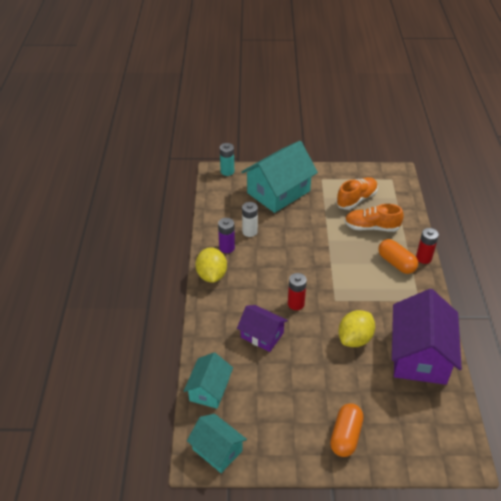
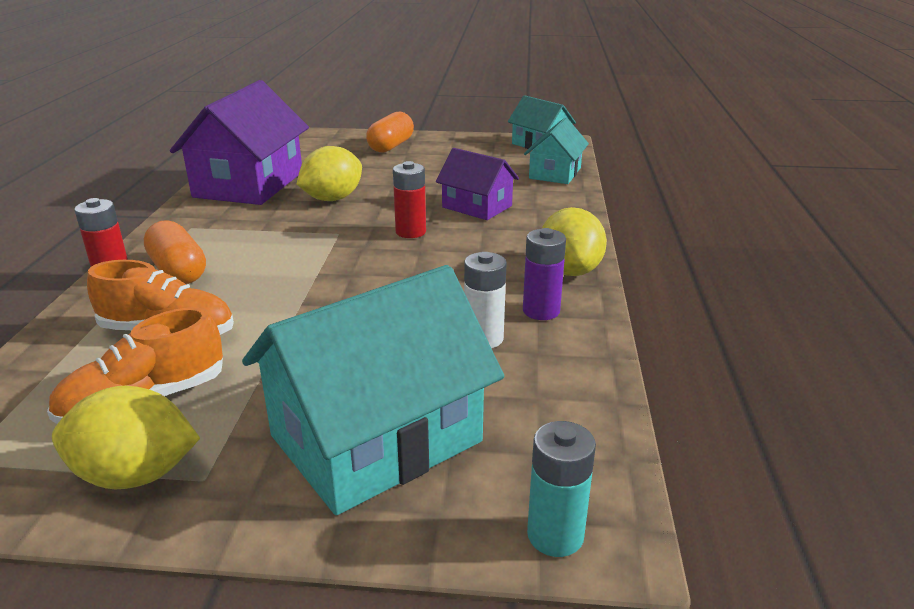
camera: 175 degrees left, 15 degrees down
none -> yellow lemon [52,386,200,489]

